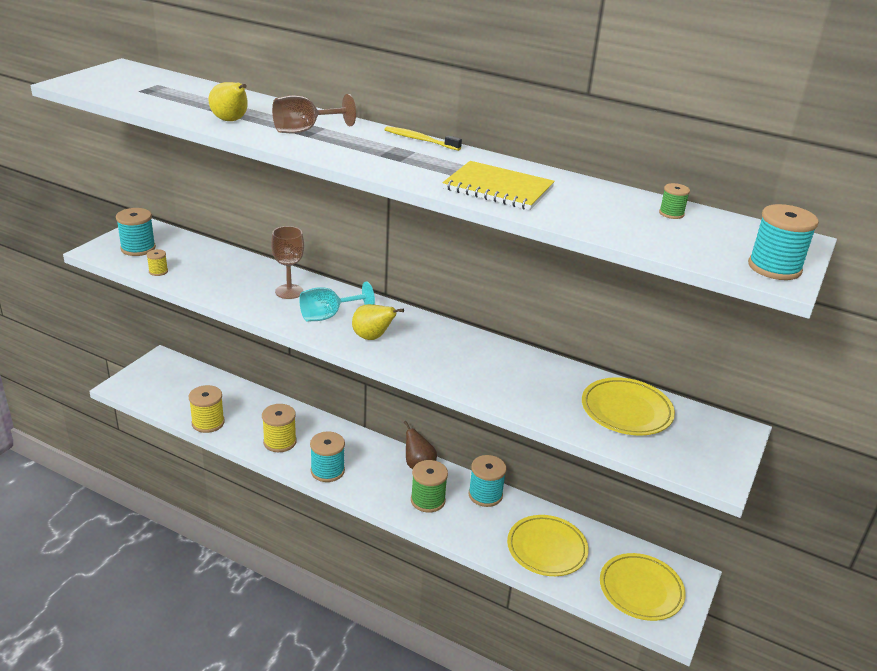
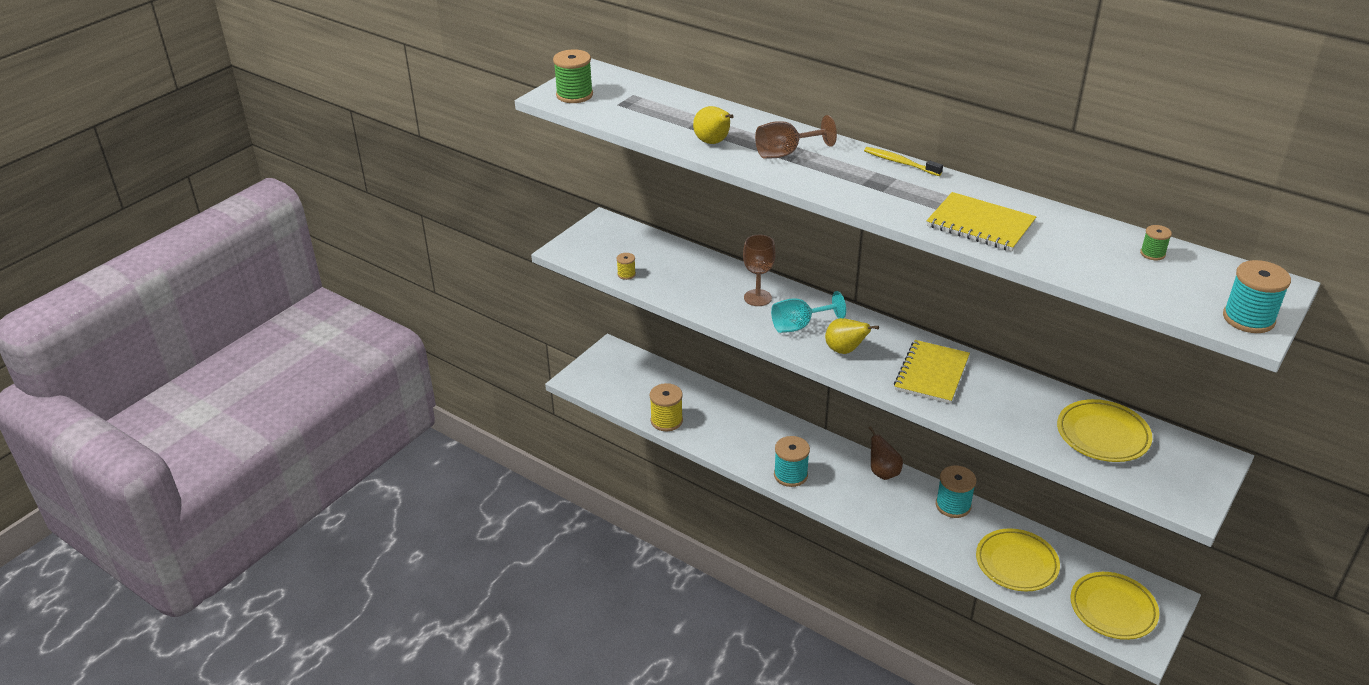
camera: 10 degrees right, 5 degrees up
turquoise spool [116,208,156,256] -> none
yellow spool [262,404,296,452] -> none
green spool [411,460,448,513] -> green spool moved to [553,49,593,103]
none -> yellow notebook [894,340,970,404]

